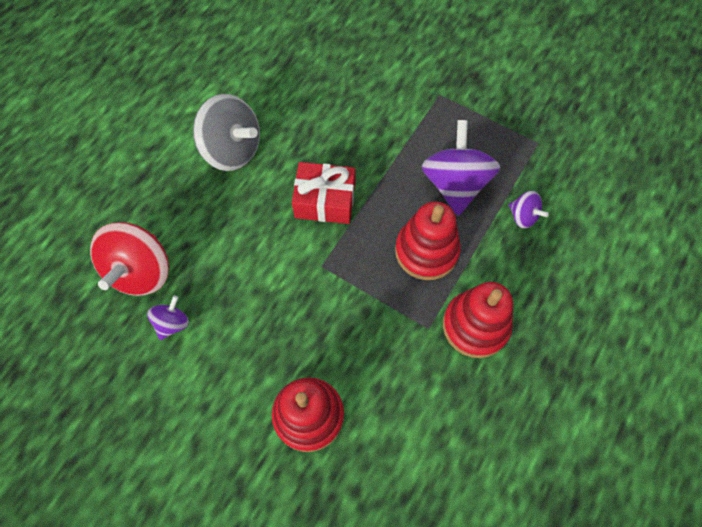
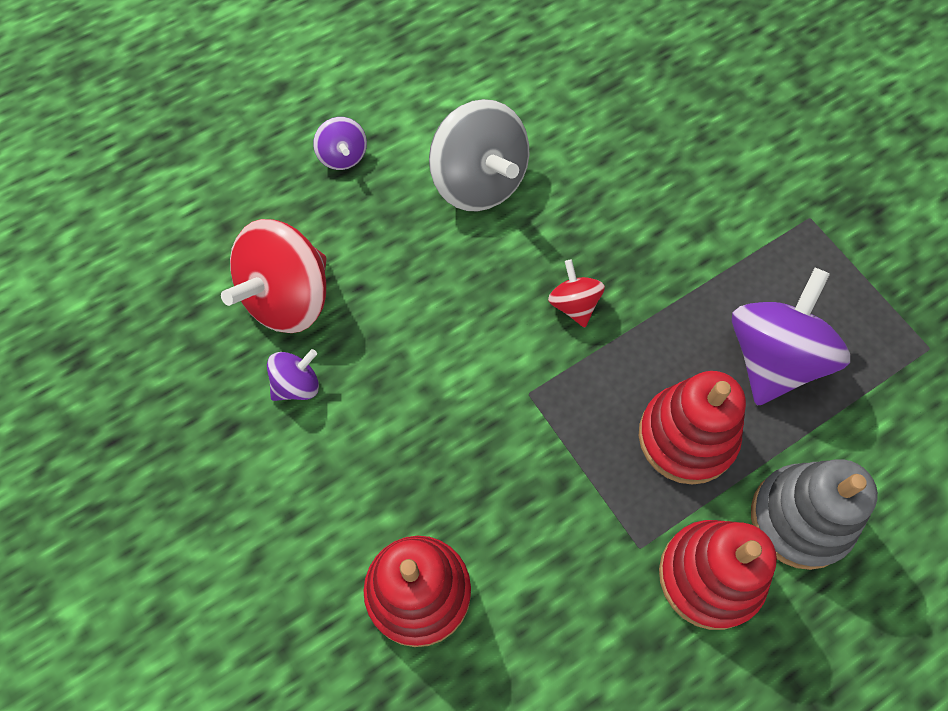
camera: 25 degrees right, 0 degrees up
red gift [292,162,355,224] -> red spinning top [548,259,605,328]
purple spinning top [509,191,549,229] -> purple spinning top moved to [313,117,367,170]
none -> grey stacking toy [751,459,878,570]

